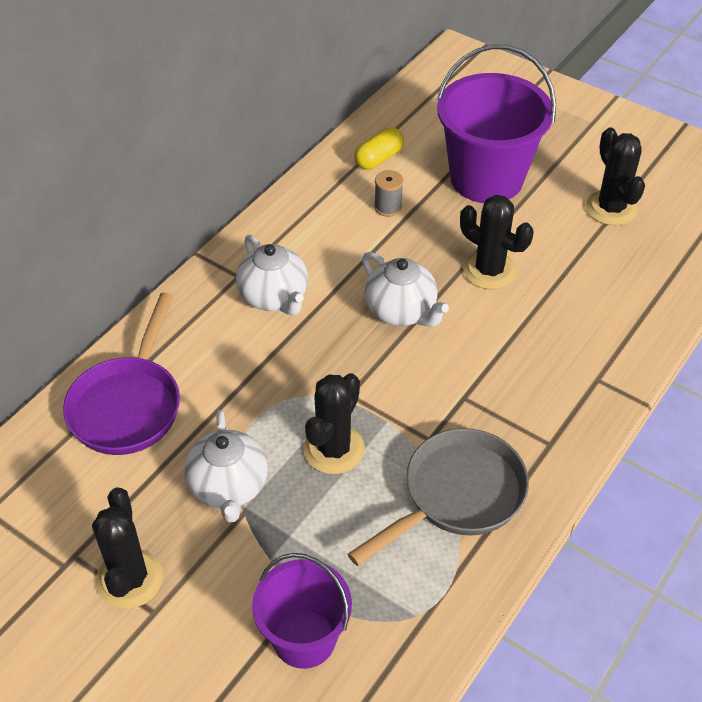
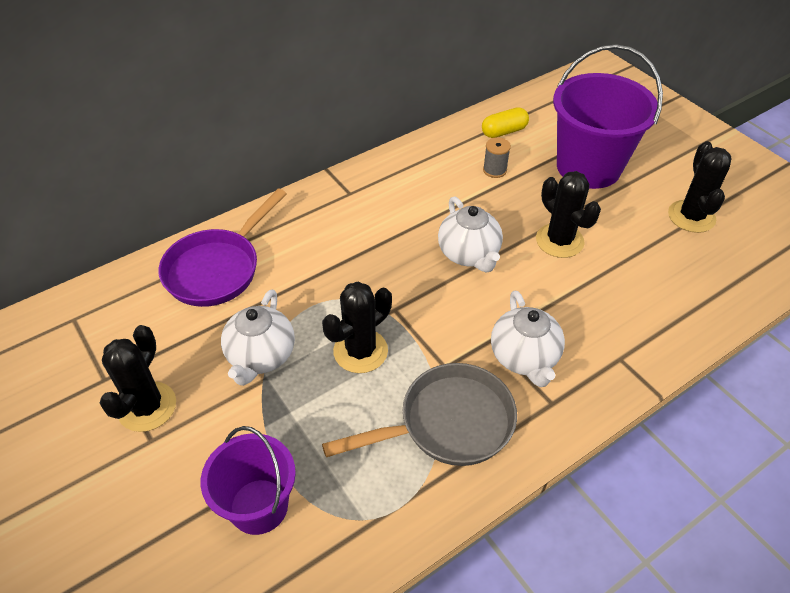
camera: 20 degrees right, 0 degrees up
white teapot [236,235,308,316] -> white teapot moved to [491,291,565,387]

